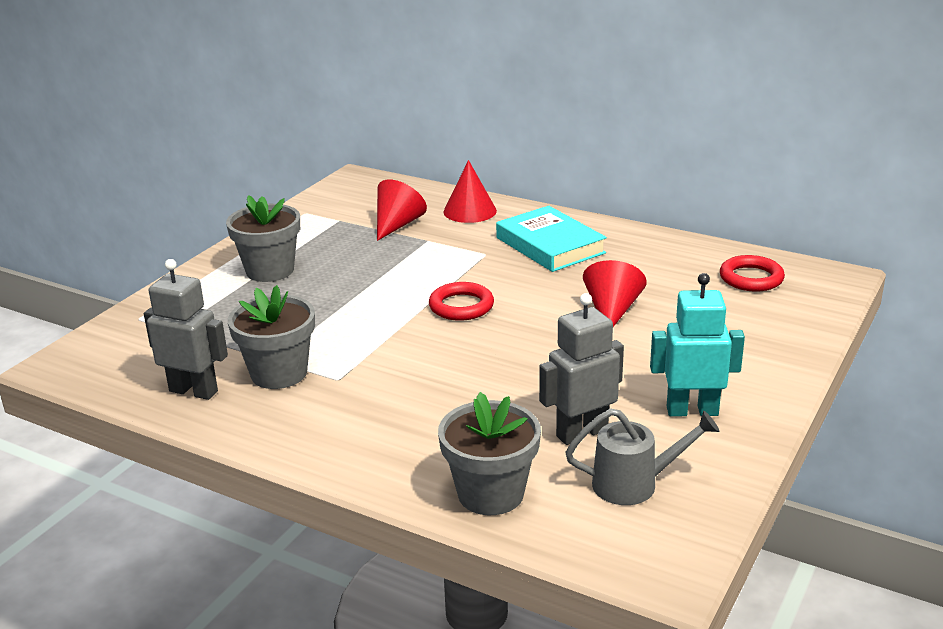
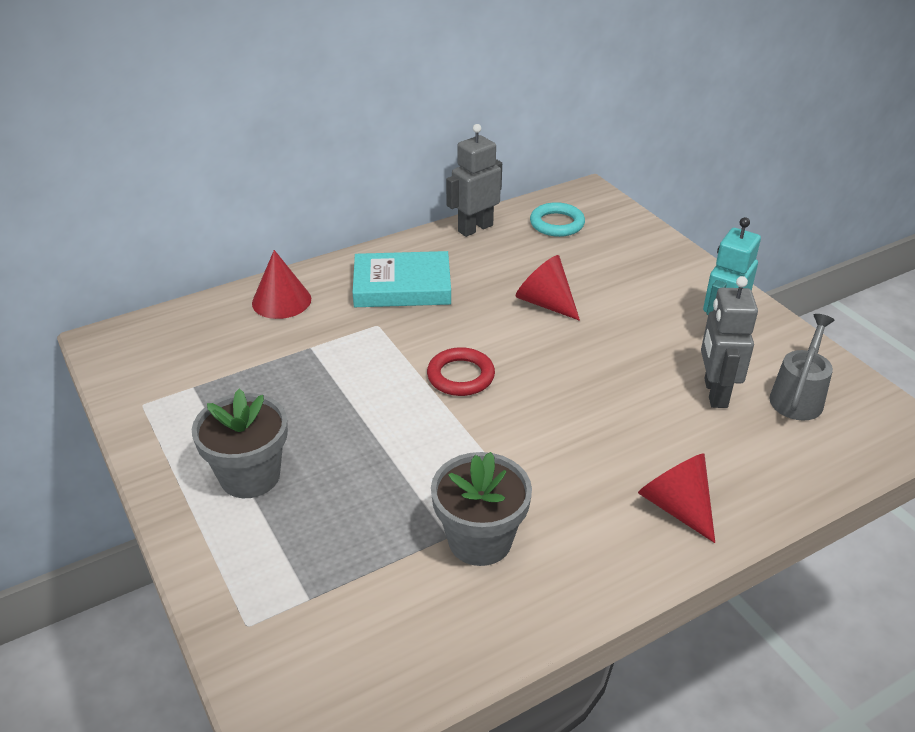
camera: 60 degrees left, 10 degrees up
grey robot [144,259,228,400] -> grey robot moved to [446,124,502,237]
red cone [377,180,427,241] -> red cone moved to [638,453,715,543]
grey flower pot [438,392,541,515] -> none
red ring [720,255,785,292] -> turquoise ring [530,202,585,237]

